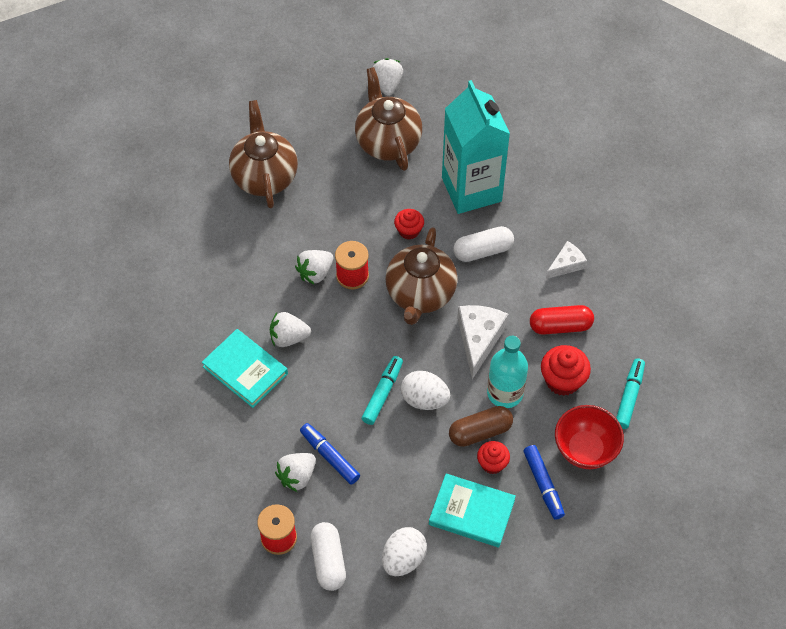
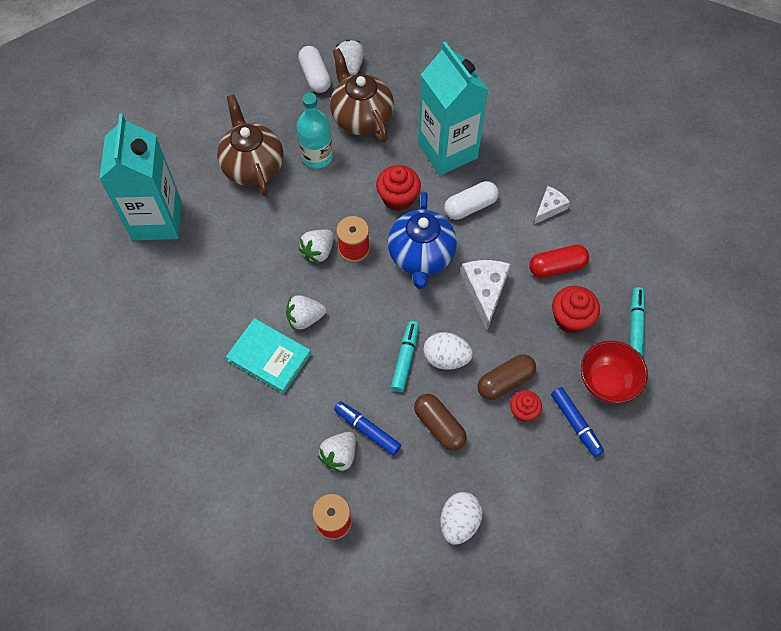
camera: 10 degrees left, 5 degrees up
white capsule [310,522,346,591] -> white capsule moved to [298,46,331,93]
brown teapot [385,227,457,325] -> blue teapot [388,192,457,289]
red cupcake [394,209,424,240] -> red cupcake [376,165,421,211], size x1.56
turquoise book [429,473,516,547] -> none
turquoise bottle [487,336,528,408] -> turquoise bottle moved to [297,93,333,168]
none -> turquoise carton [99,114,182,240]
none -> brown capsule [414,394,467,451]

